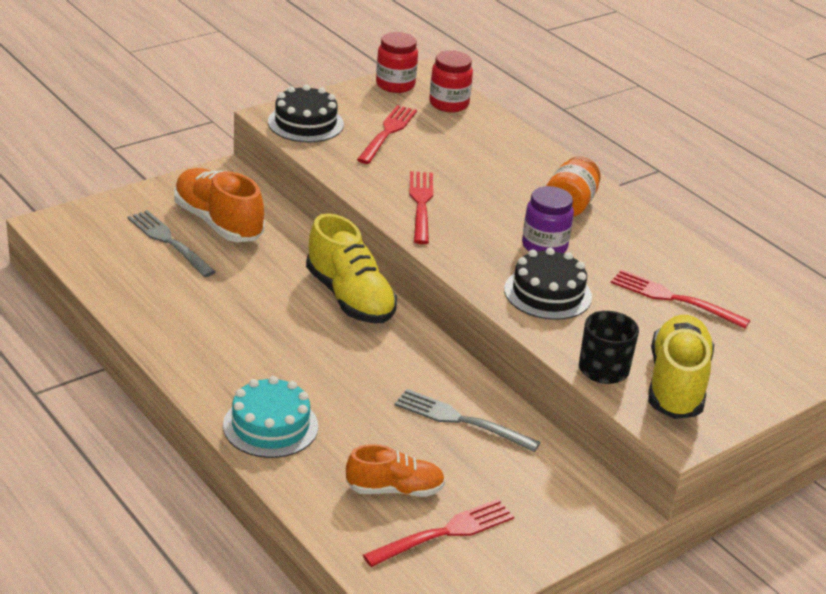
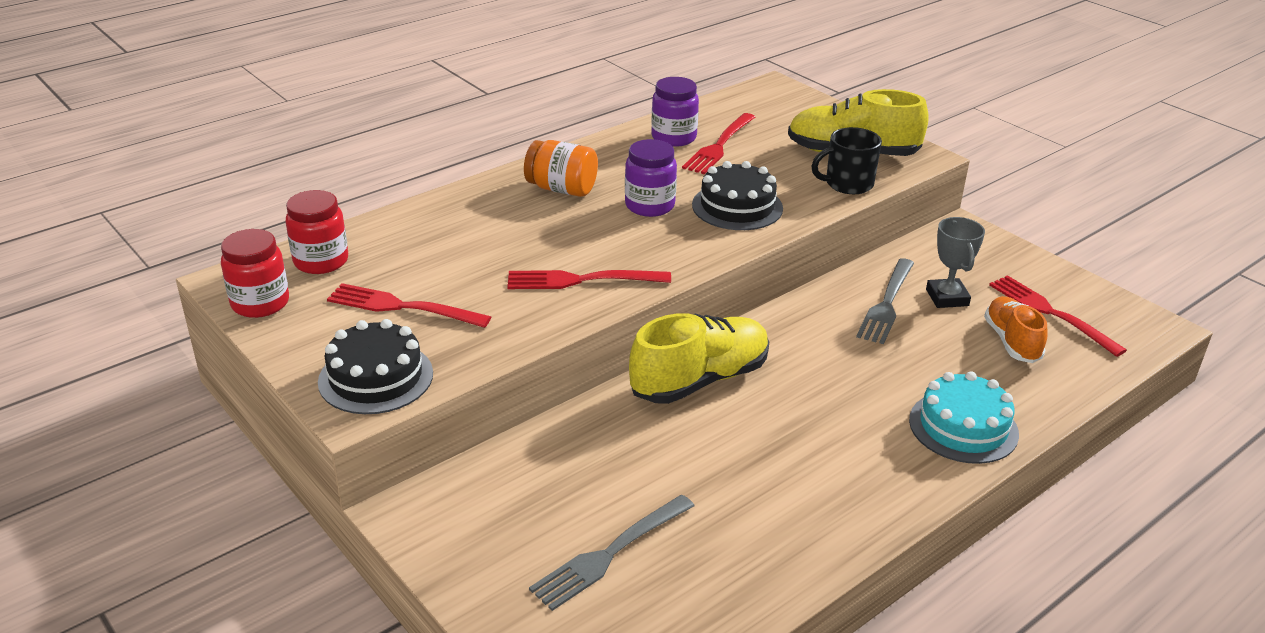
camera: 90 degrees left, 0 degrees up
orange shoe [174,168,264,242] -> none
none -> purple jar [651,77,699,147]
none -> grey trophy [926,217,985,308]

